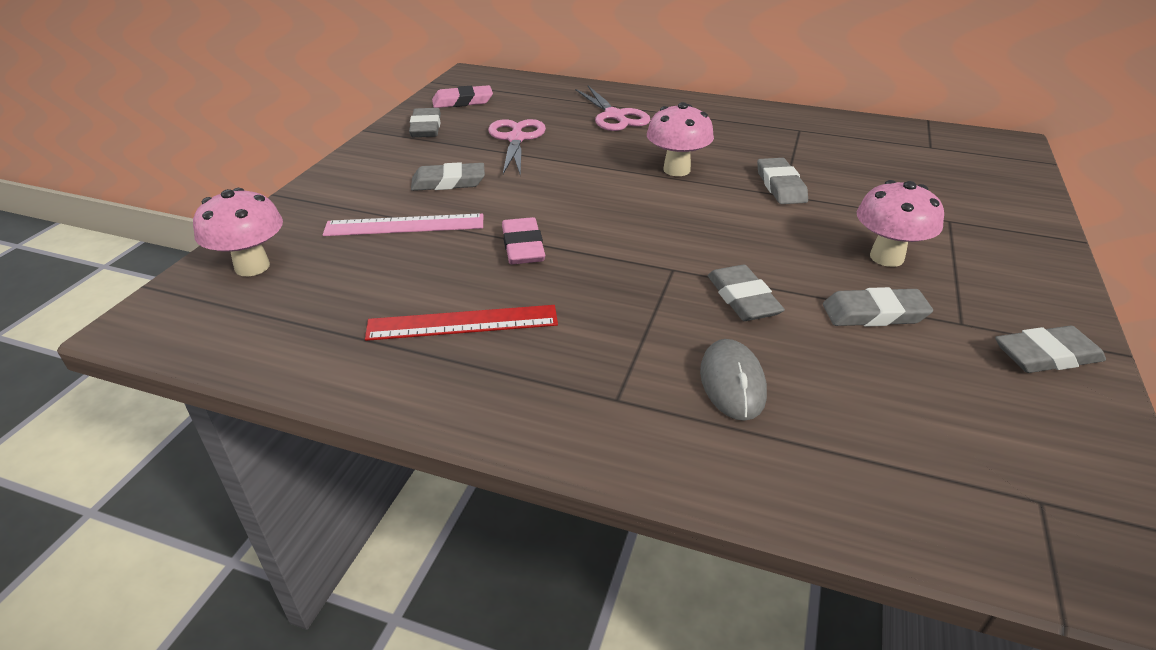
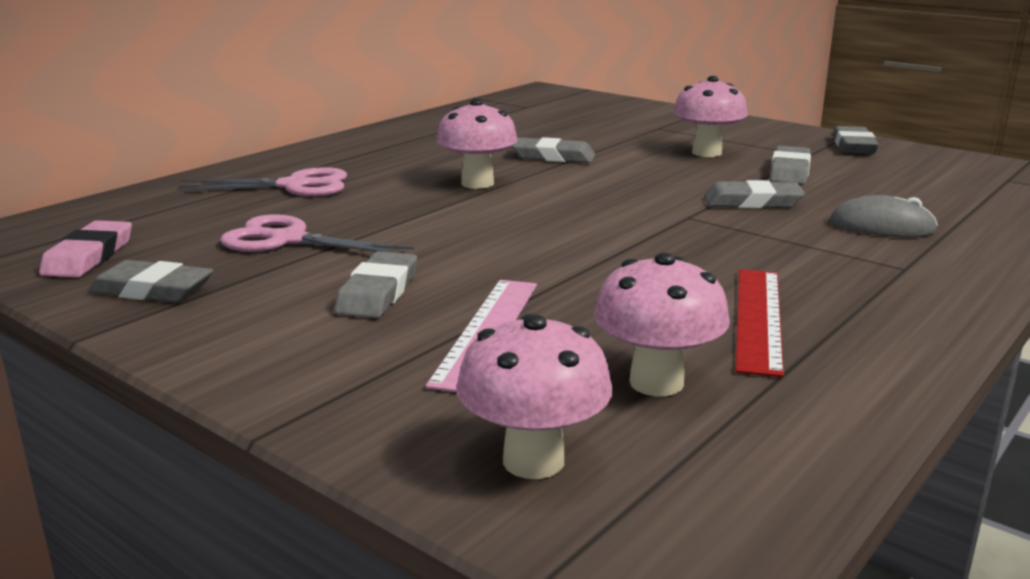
camera: 70 degrees left, 15 degrees down
pink eraser [502,217,545,264] -> none
none -> pink mushroom [594,252,730,396]

